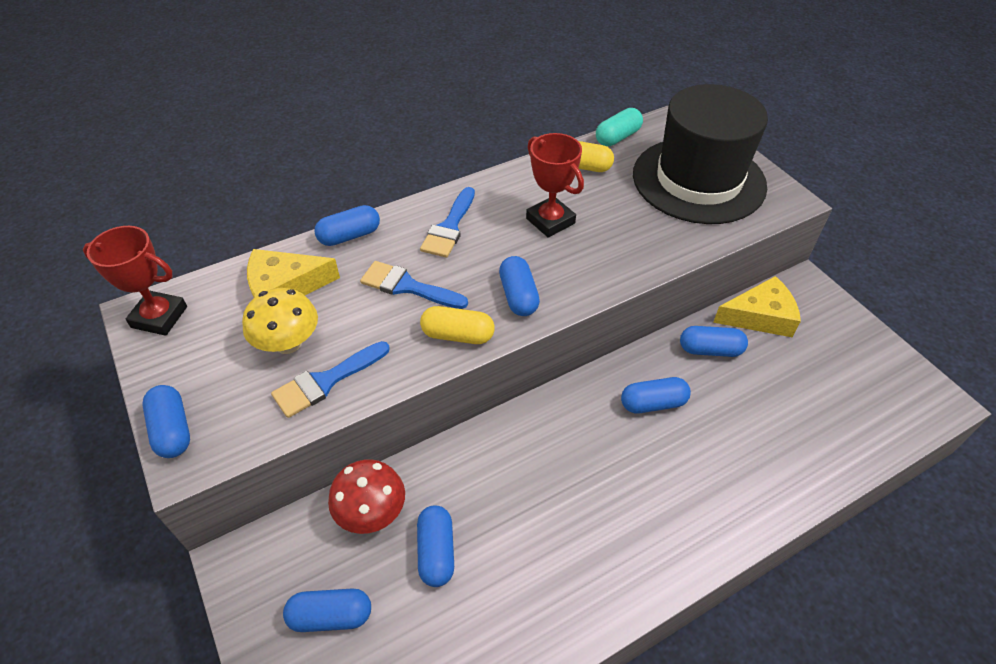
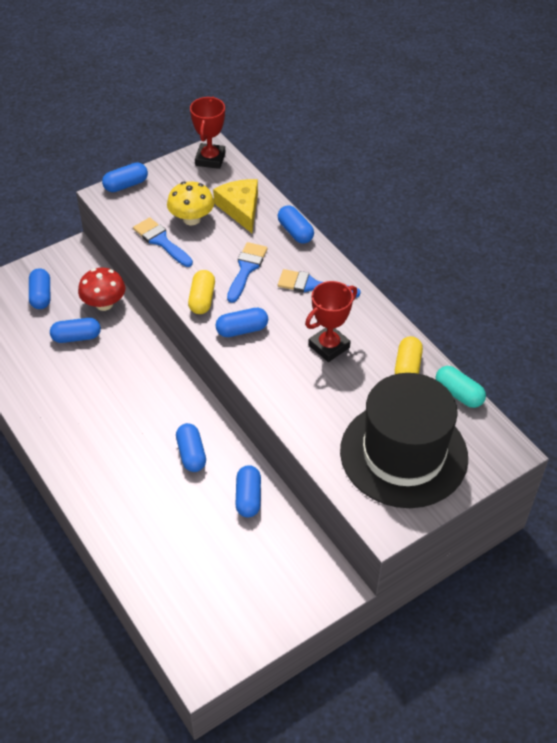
camera: 85 degrees right, 0 degrees up
yellow cheese [713,276,801,337] -> none

